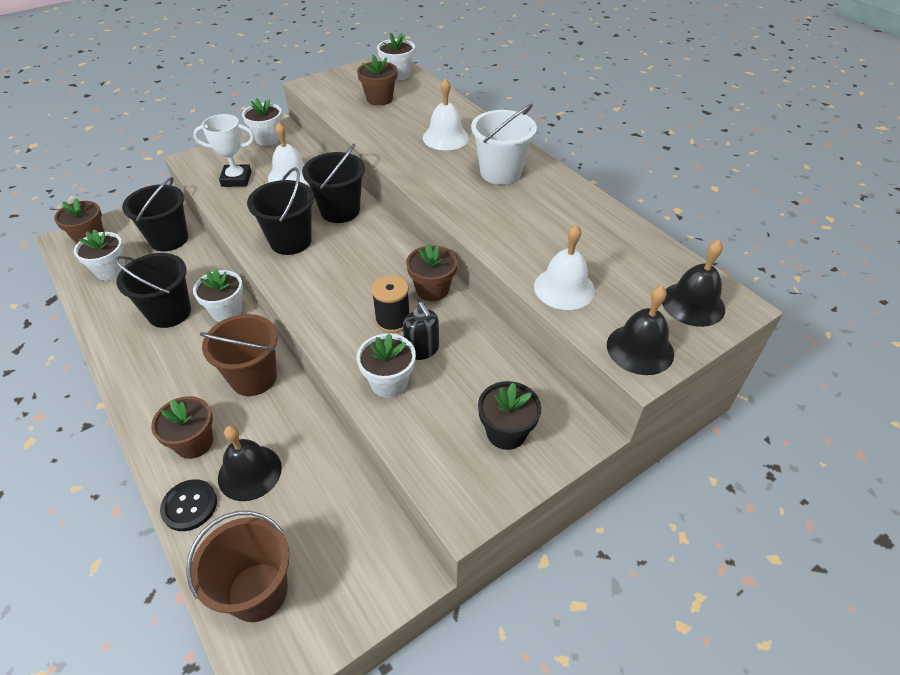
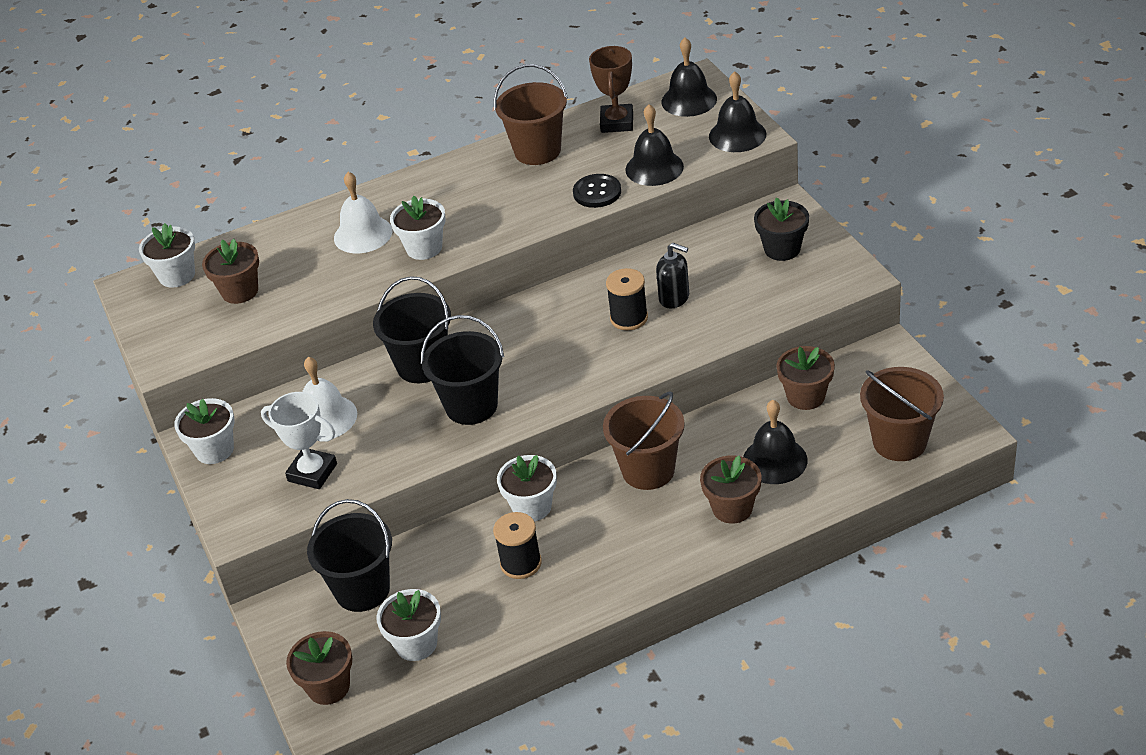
camera: 75 degrees left, 5 degrees down
black bucket [115,253,191,328] -> black spool [493,512,542,579]
black button [160,479,217,531] -> black button moved to [573,174,621,208]
white trophy [193,114,254,187] -> white trophy turned 75 degrees counterclockwise [261,392,337,489]
white flower pot [357,333,416,398] -> white flower pot moved to [390,196,446,260]
black soap dispenser [403,302,439,360] -> black soap dispenser turned 45 degrees clockwise [656,243,689,309]
brown flower pot [406,243,457,301] -> brown flower pot moved to [776,346,835,410]
white bucket [471,103,537,185] -> none
white bell [534,225,595,310] -> black bell [625,104,684,186]
none -> brown bucket [494,64,568,165]
none -> brown trophy [589,46,633,133]

